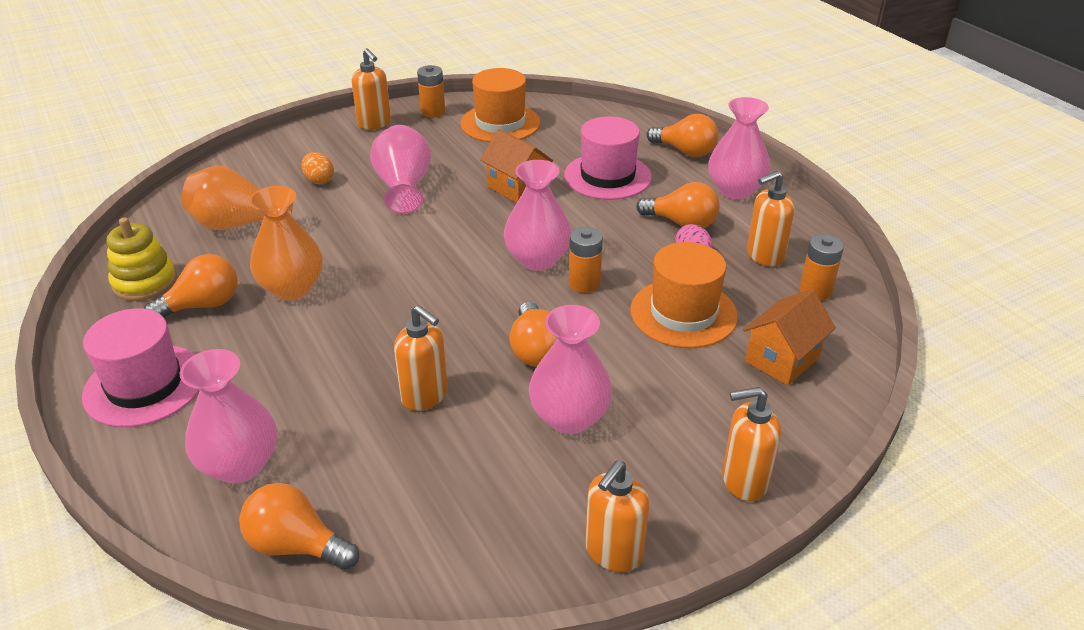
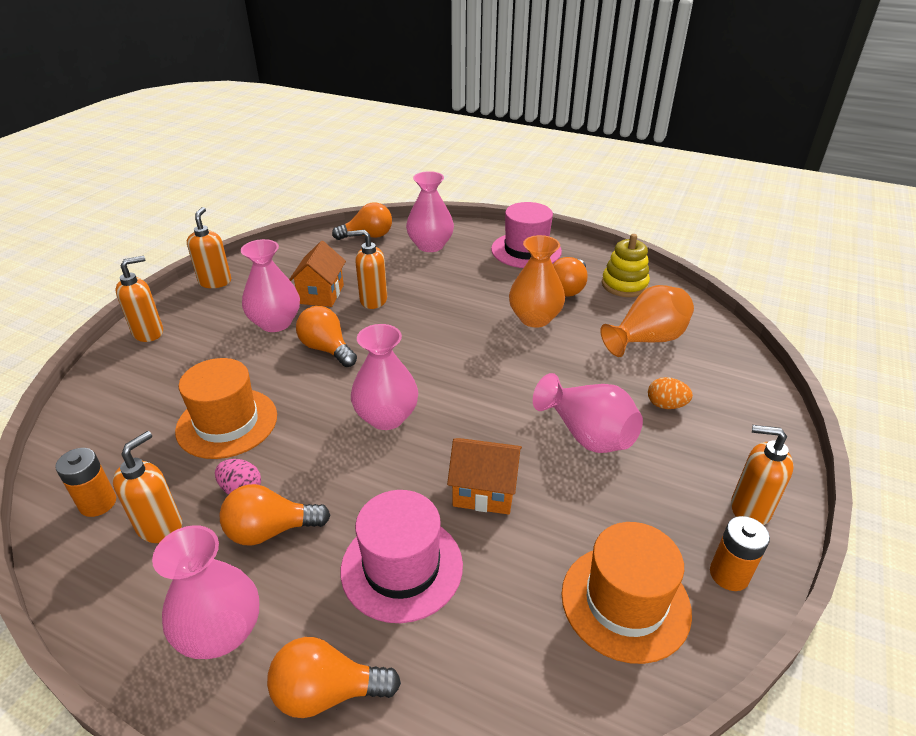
camera: 145 degrees right, 0 degrees up
orange battery [569,227,603,293] -> none
orange house [743,289,836,385] -> orange house moved to [289,241,346,307]

